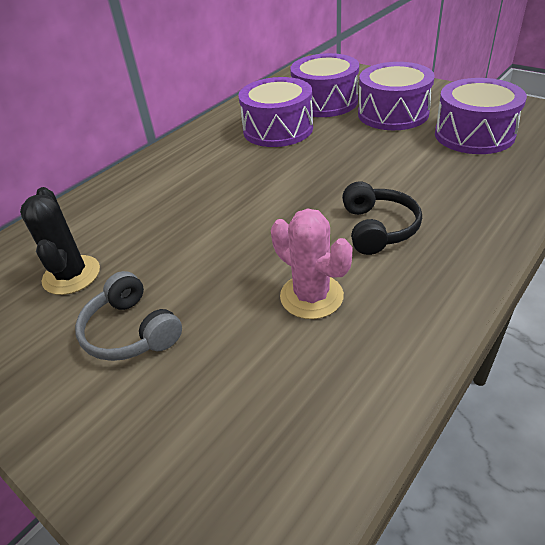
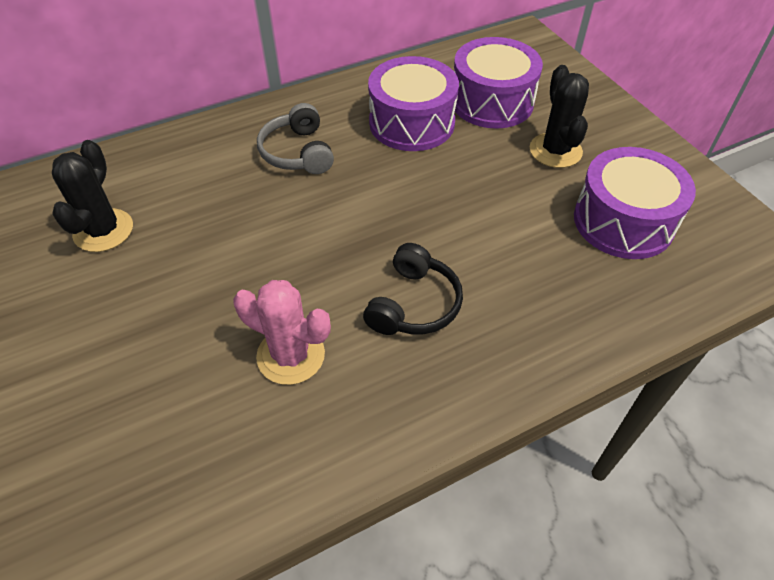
camera: 20 degrees right, 10 degrees up
grey headphones [75,271,182,361] -> grey headphones moved to [257,103,334,174]
pink cactus [271,208,353,319] -> pink cactus turned 45 degrees counterclockwise [233,280,331,385]
purple drum [358,62,435,130] -> black cactus [530,65,589,168]

